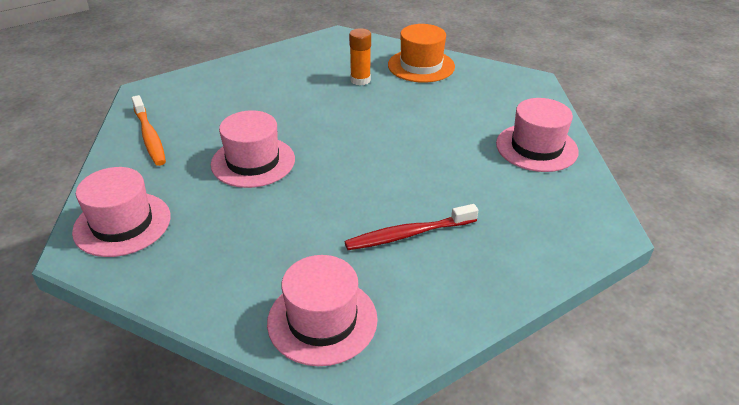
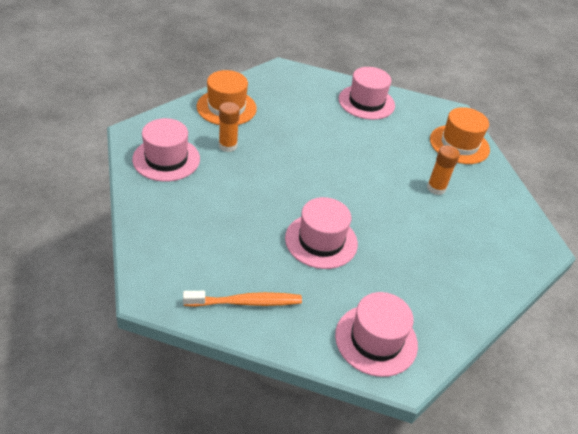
camera: 75 degrees left, 5 degrees up
pink hat [267,255,378,366] -> pink hat moved to [132,118,200,182]
red toothbrush [344,204,478,250] -> orange glue stick [427,145,460,195]
none -> orange hat [430,107,490,164]

